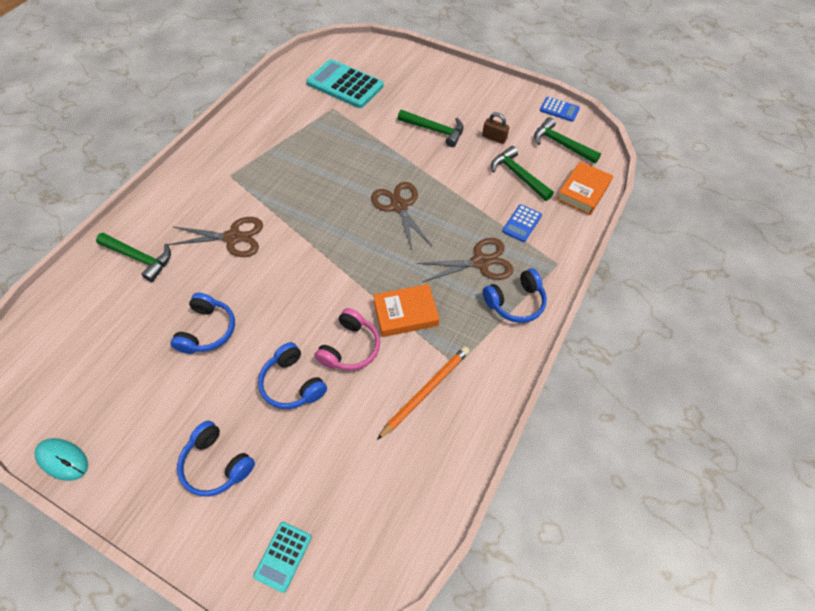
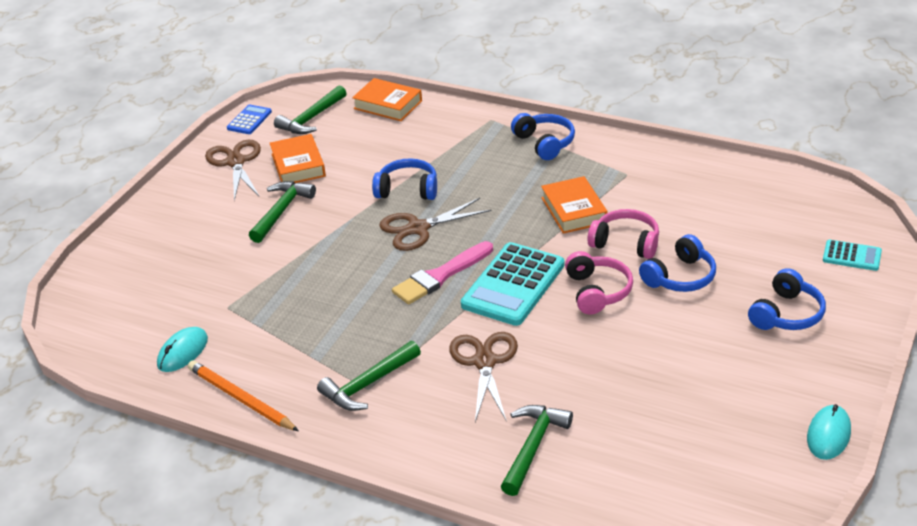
camera: 90 degrees left, 20 degrees down
blue headphones [171,293,235,354] -> blue headphones moved to [372,158,437,200]
turquoise calculator [306,59,384,108] -> turquoise calculator moved to [461,242,564,326]
orange pencil [377,346,470,440] -> orange pencil moved to [188,360,299,431]
brown scissors [417,238,514,282] -> brown scissors moved to [205,140,261,201]
brown padlock [482,112,509,144] -> orange book [270,134,326,183]
green hammer [491,146,554,201] -> green hammer moved to [317,341,421,411]
blue calculator [502,204,542,242] -> none
none -> turquoise mouse [157,327,208,372]
none -> pink brush [392,241,493,304]
none -> pink headphones [565,251,633,315]

